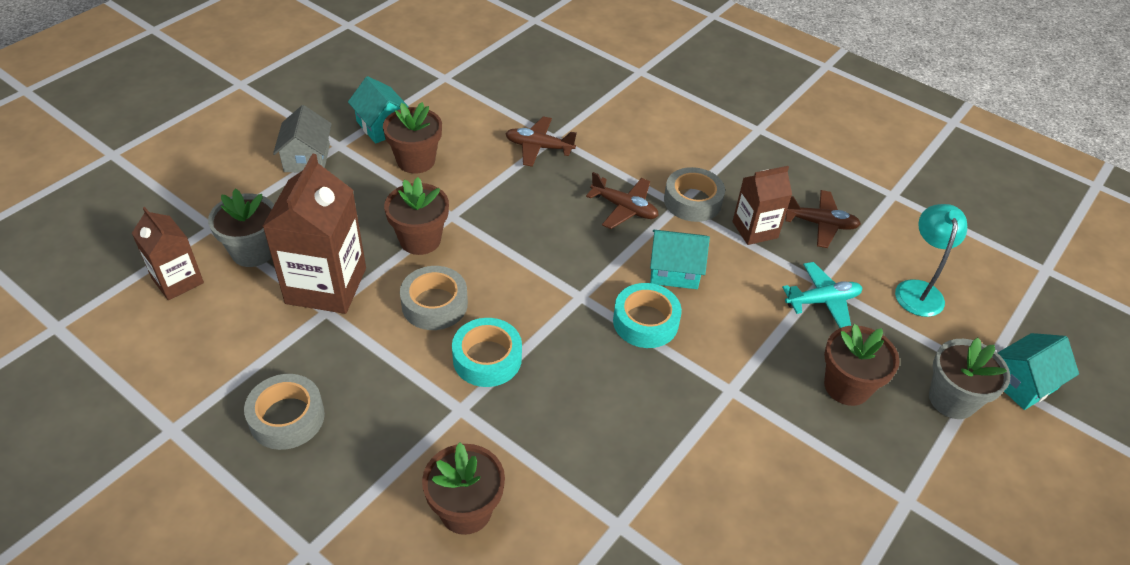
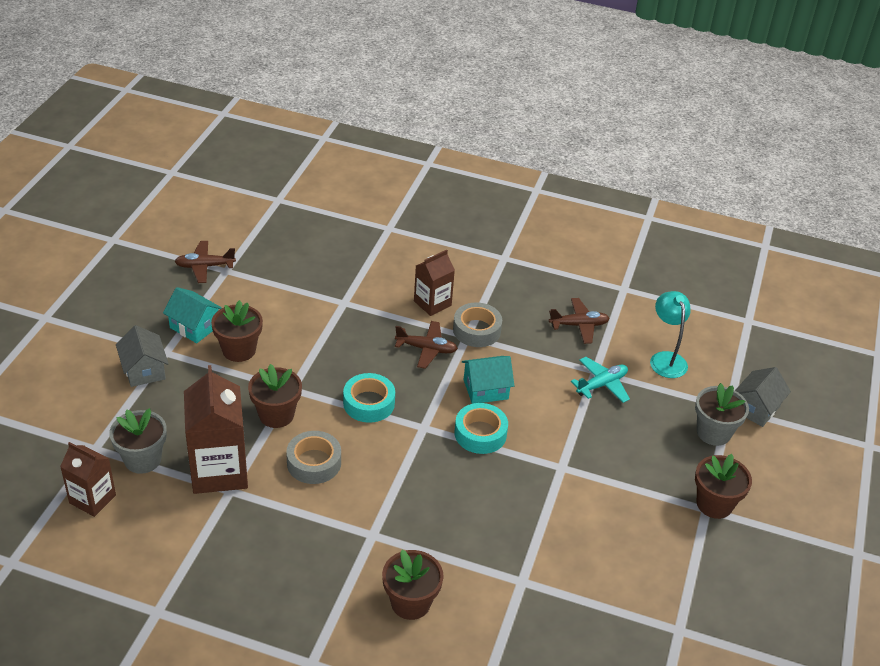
camera: 20 degrees left, 5 degrees down
grey tape [244,374,325,450] -> none
turquoise tape [452,318,522,387] -> turquoise tape moved to [343,373,395,423]
brown plane [505,117,577,167] -> brown plane moved to [175,241,236,283]
brown carton [732,166,792,245] -> brown carton moved to [414,250,455,316]
brown flower pot [824,324,900,406] -> brown flower pot moved to [695,454,752,519]
turquoise house [998,333,1079,410] -> grey house [735,367,791,427]

